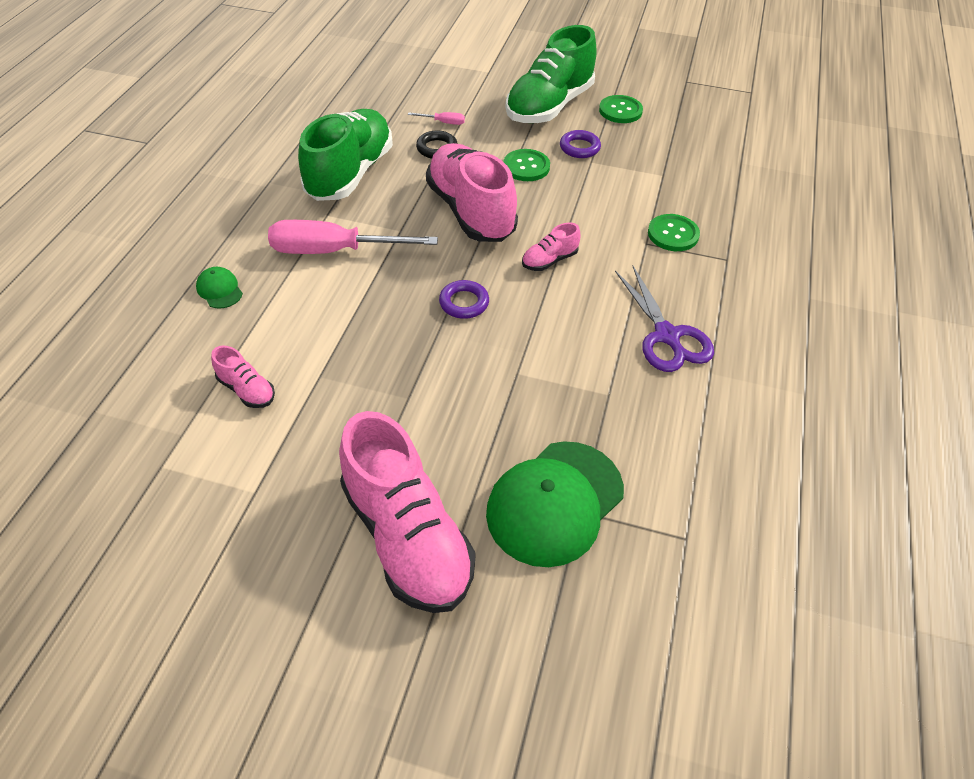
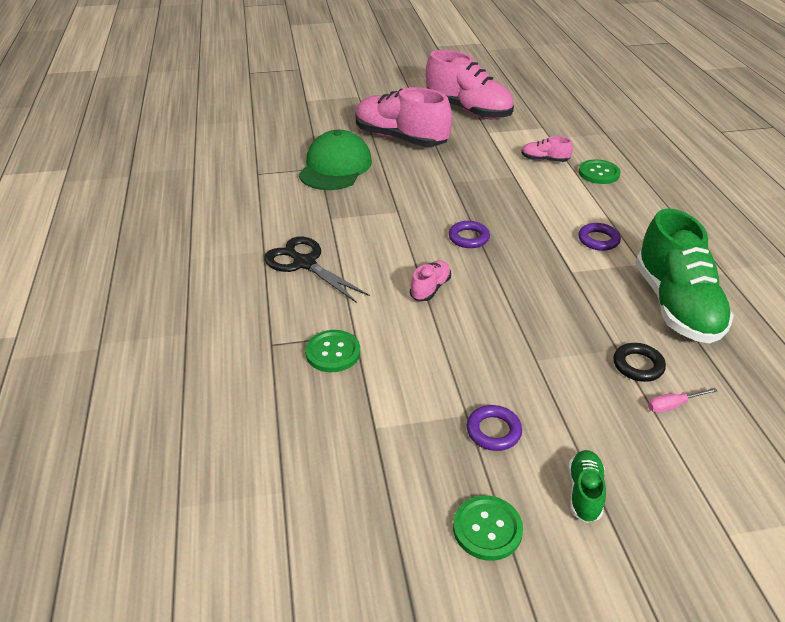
camera: 155 degrees right, 10 degrees down
green cap [196,267,243,309] -> none
pink screwdriver [268,220,438,254] -> purple ring [578,223,621,251]
pink shoe [426,143,518,242] -> pink shoe moved to [426,50,514,119]
green button [503,149,550,181] -> green button moved to [579,160,621,184]
green shoe [505,25,596,123] -> green shoe [568,450,606,523], size x0.44
purple scissors [615,266,714,372] -> black scissors [264,237,370,303]

